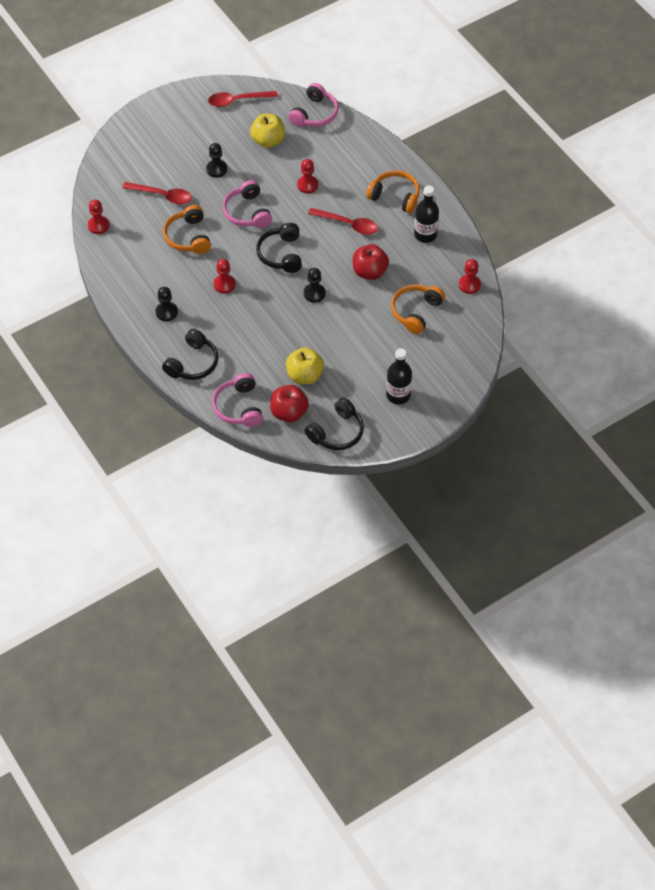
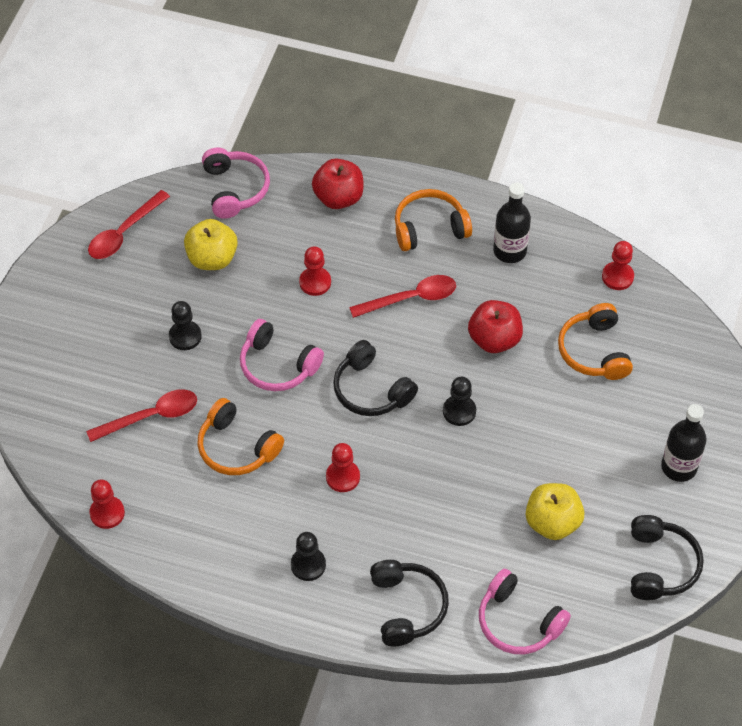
camera: 40 degrees left, 0 degrees up
red apple [270,385,309,422] -> red apple moved to [312,159,364,209]

